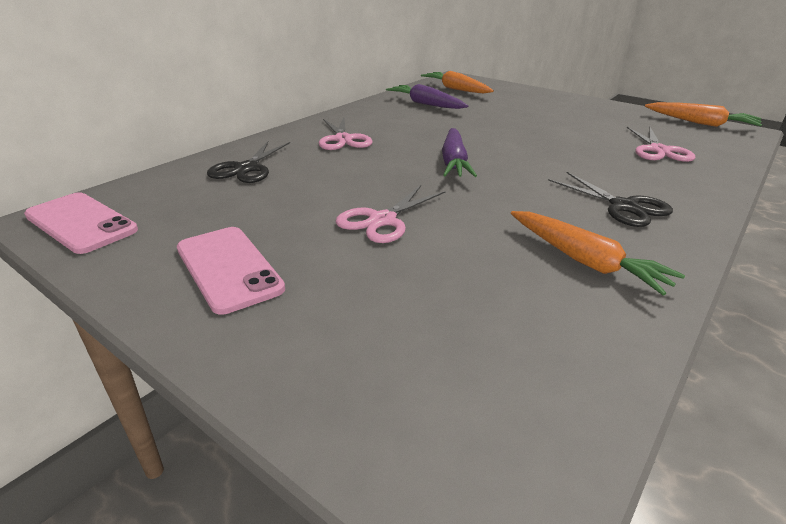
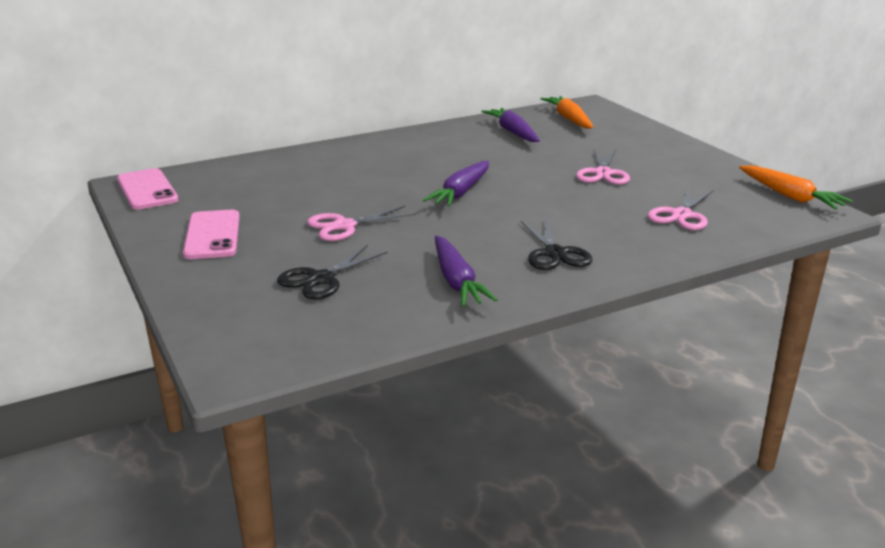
camera: 25 degrees right, 5 degrees down
black scissors [207,141,290,183] -> black scissors moved to [277,245,388,299]
pink scissors [319,118,373,150] -> pink scissors moved to [576,150,630,185]
orange carrot [511,211,685,295] -> purple carrot [435,236,497,307]

